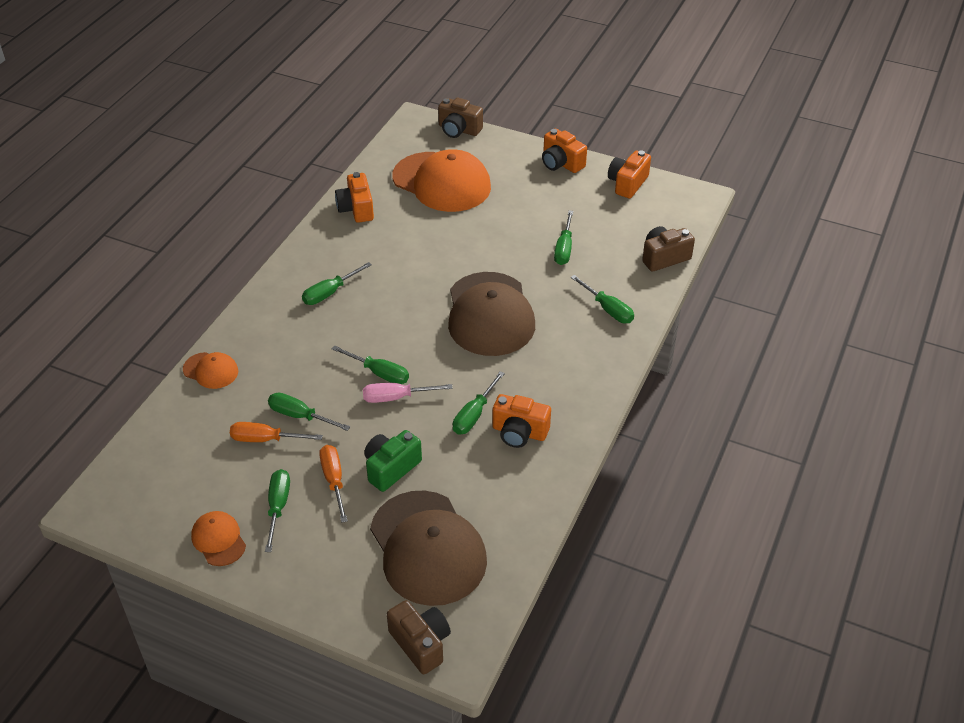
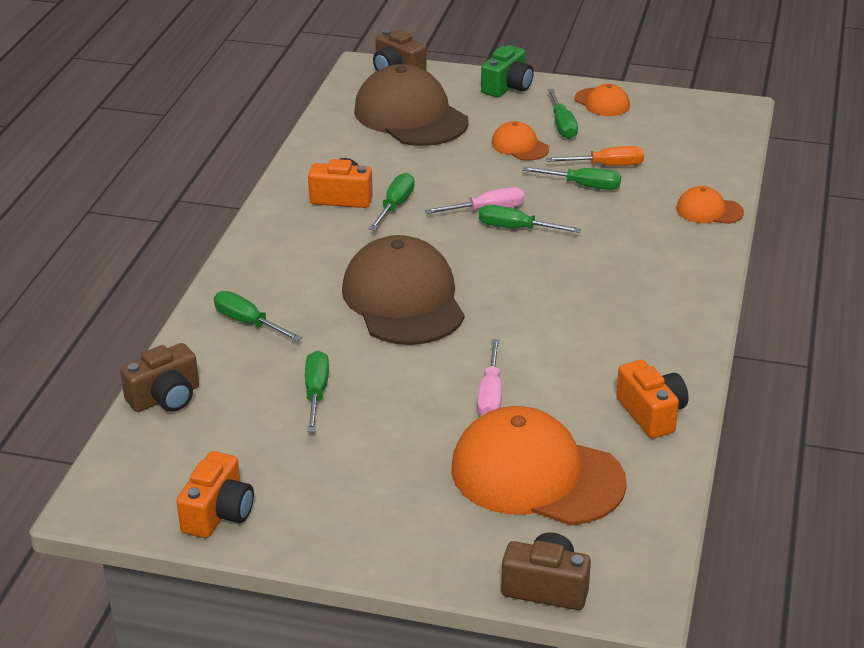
camera: 170 degrees right, 10 degrees down
green screwdriver [302,262,372,305] -> none
orange screwdriver [319,445,348,523] -> orange cap [491,121,549,161]
green camera [364,430,422,492] -> green camera moved to [481,45,534,97]
orange camera [542,129,587,173] -> none
none -> pink screwdriver [477,339,502,416]

